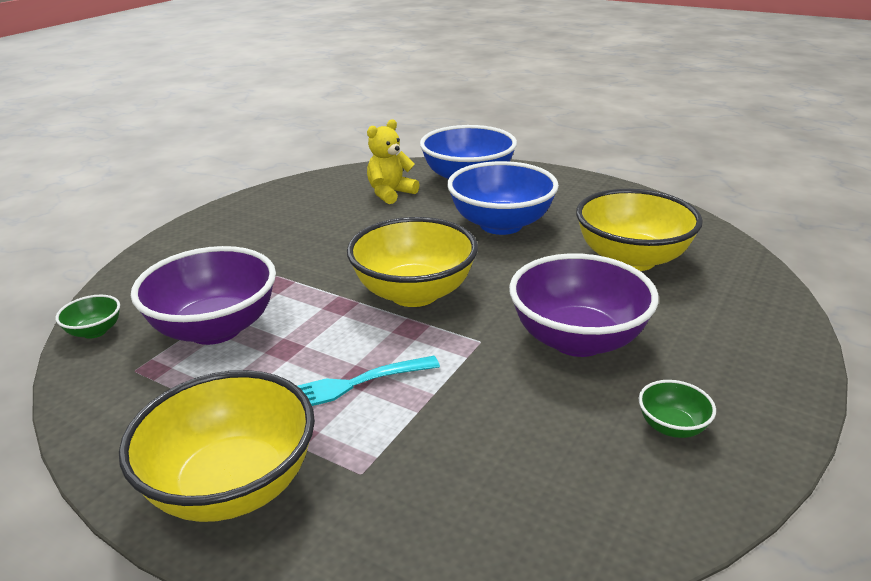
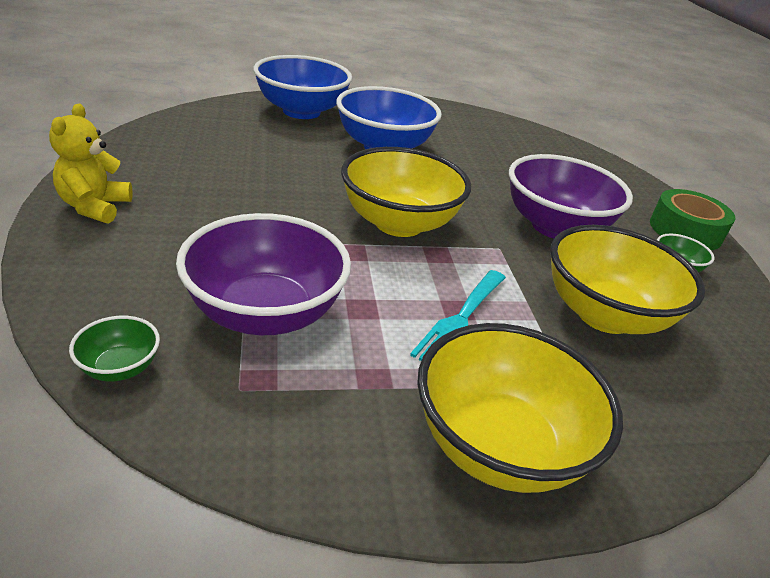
camera: 45 degrees left, 5 degrees up
yellow teddy bear [367,119,420,204] -> yellow teddy bear moved to [49,104,133,224]
yellow bowl [576,189,703,271] -> yellow bowl moved to [550,225,705,334]
none -> green tape [650,189,736,250]

